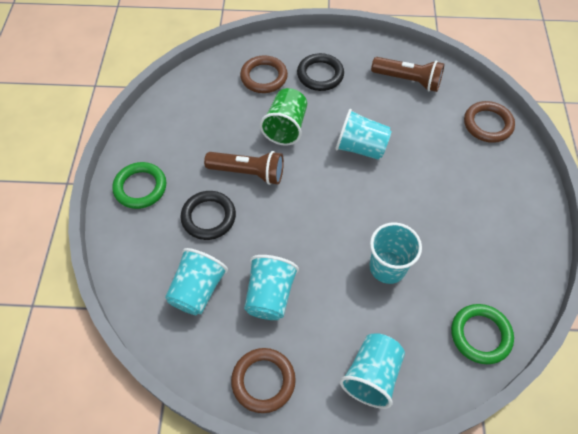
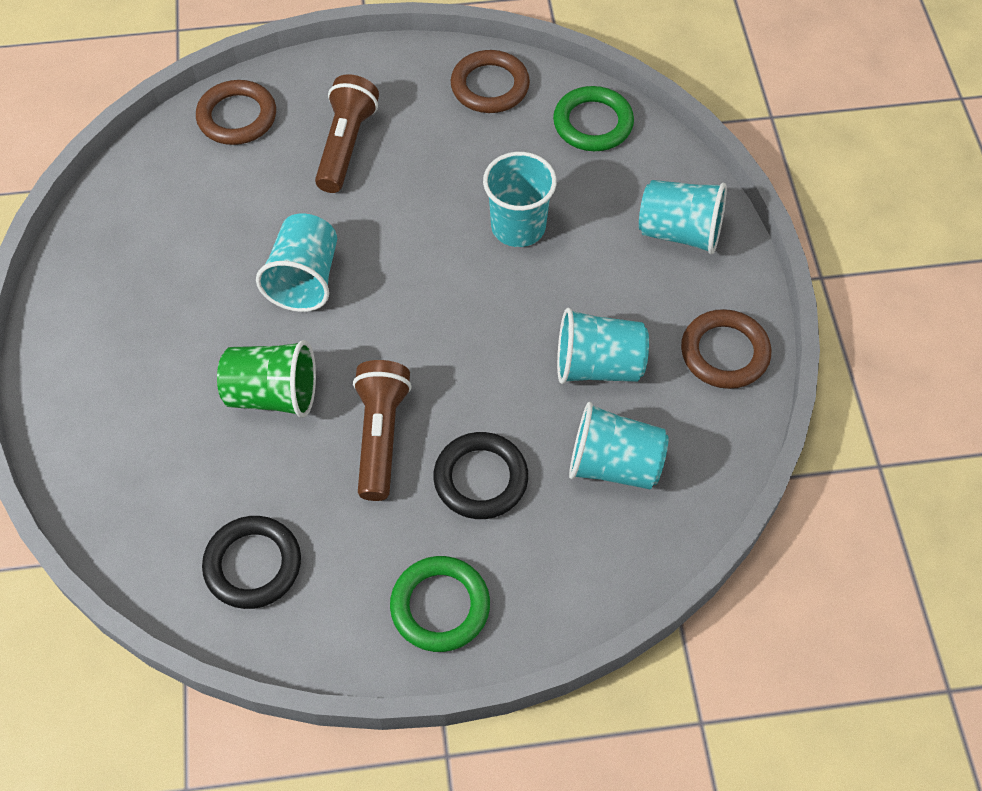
camera: 100 degrees left, 0 degrees up
brown ring [240,55,288,93] -> brown ring moved to [451,50,530,113]
black ring [297,53,344,91] -> black ring moved to [202,516,301,609]
brown flashlight [371,57,445,92] -> brown flashlight moved to [315,74,379,193]

